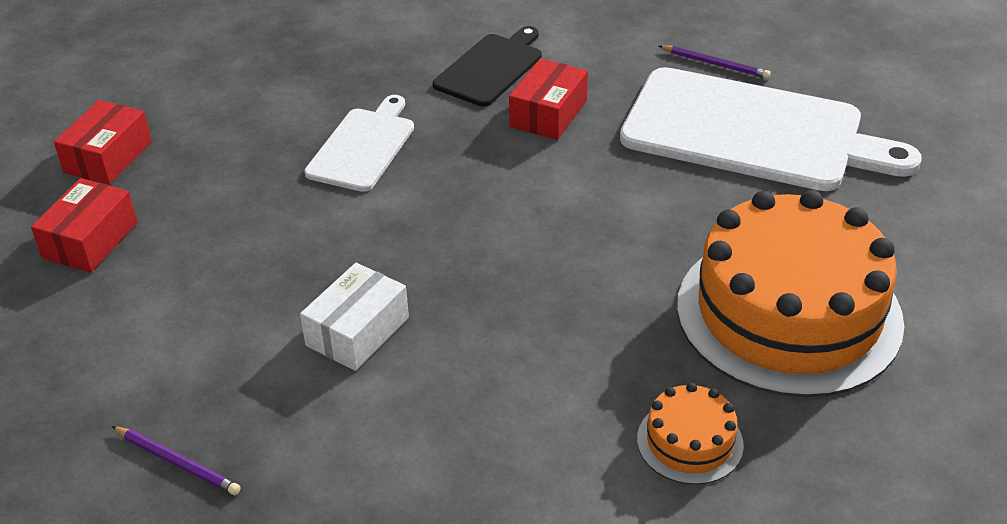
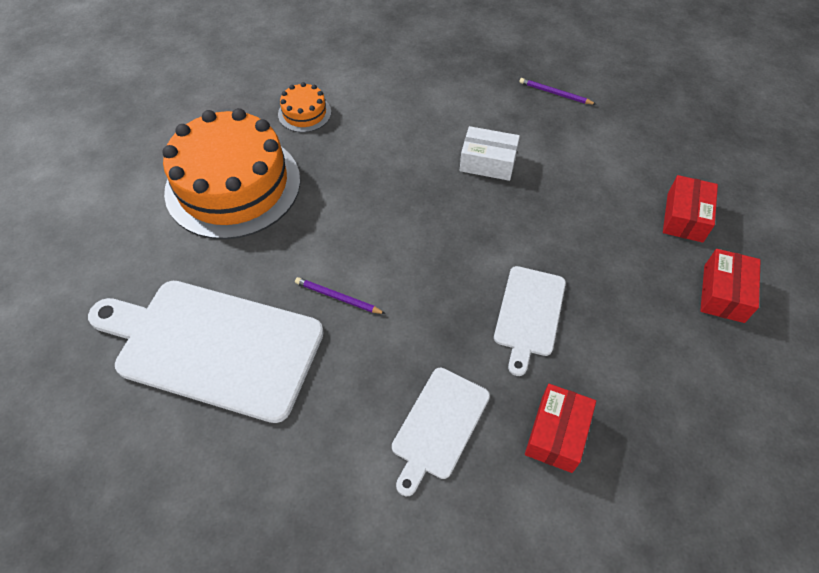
camera: 175 degrees right, 15 degrees up
white box [300,263,409,371] -> white box turned 75 degrees clockwise [460,126,520,181]
black cutting board [433,26,542,107] -> white cutting board [392,368,490,496]
red box [509,58,588,140] -> red box moved to [525,384,596,473]
purple pencil [659,45,771,79] -> purple pencil moved to [295,277,385,314]

